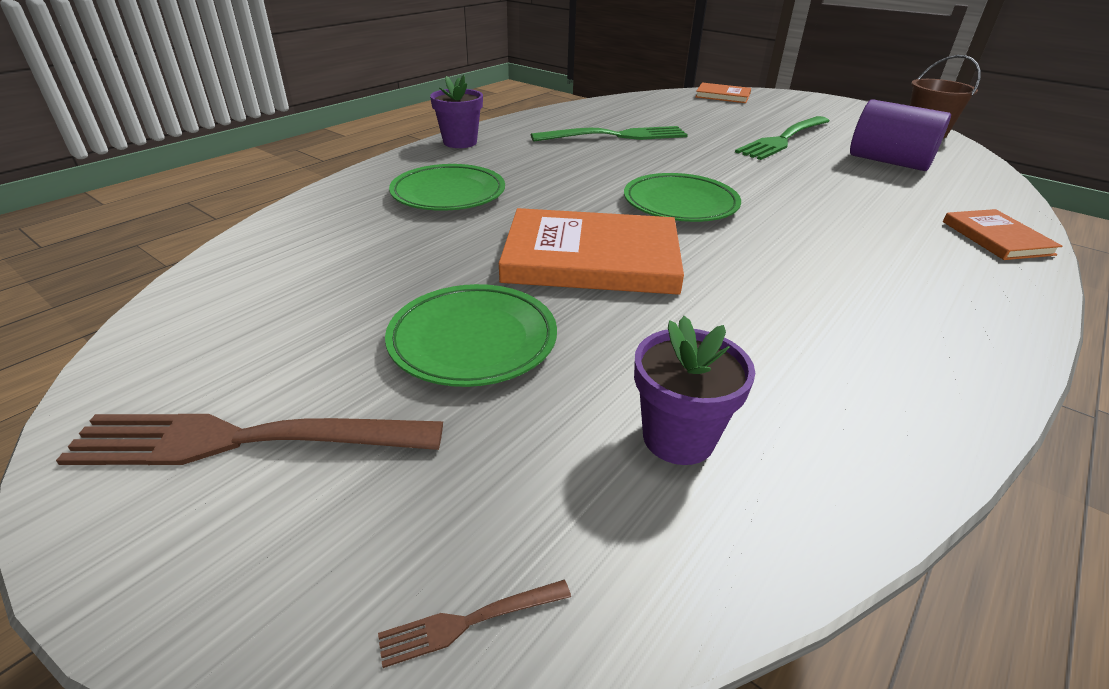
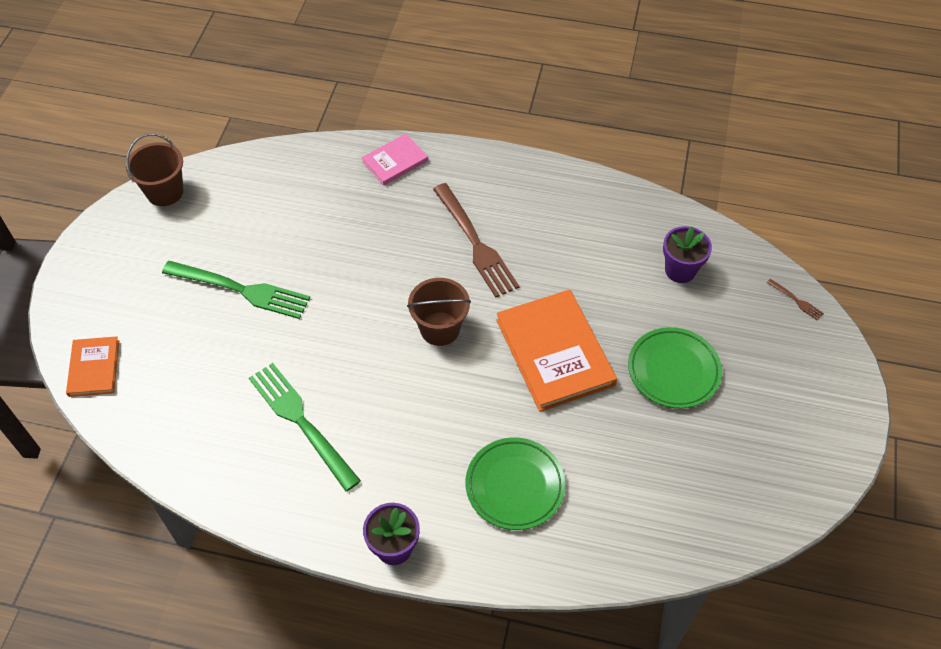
camera: 115 degrees left, 20 degrees up
brown fork [56,414,443,465] -> brown fork moved to [433,183,519,297]
green plate [624,173,741,222] -> brown bucket [407,278,471,346]
purple cylinder [850,99,951,171] -> none
orange book [943,209,1062,260] -> pink book [361,134,428,185]

